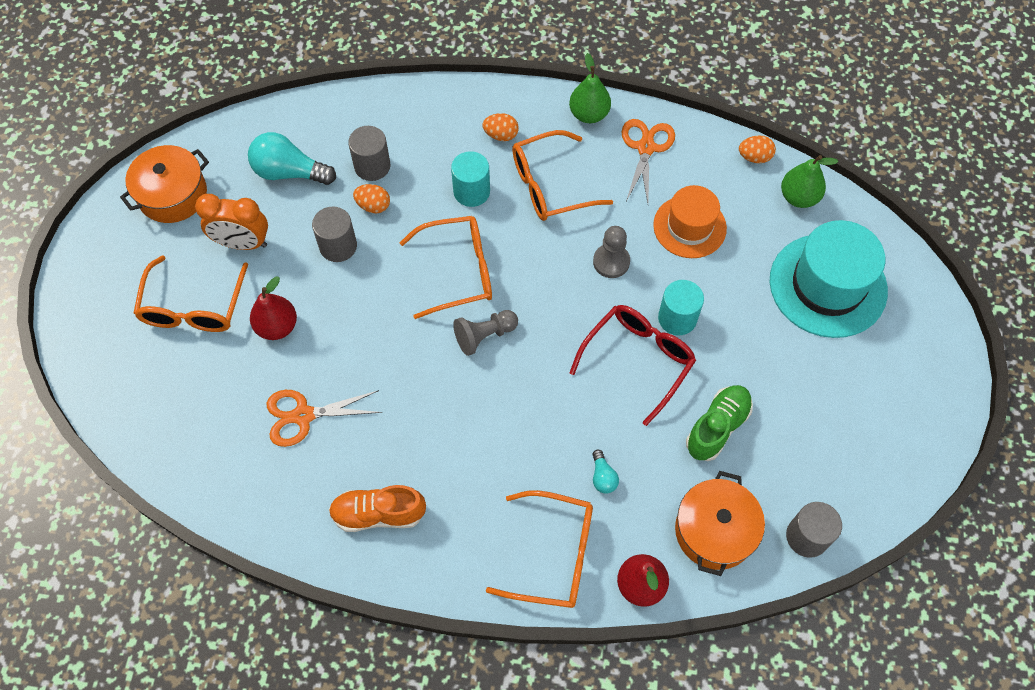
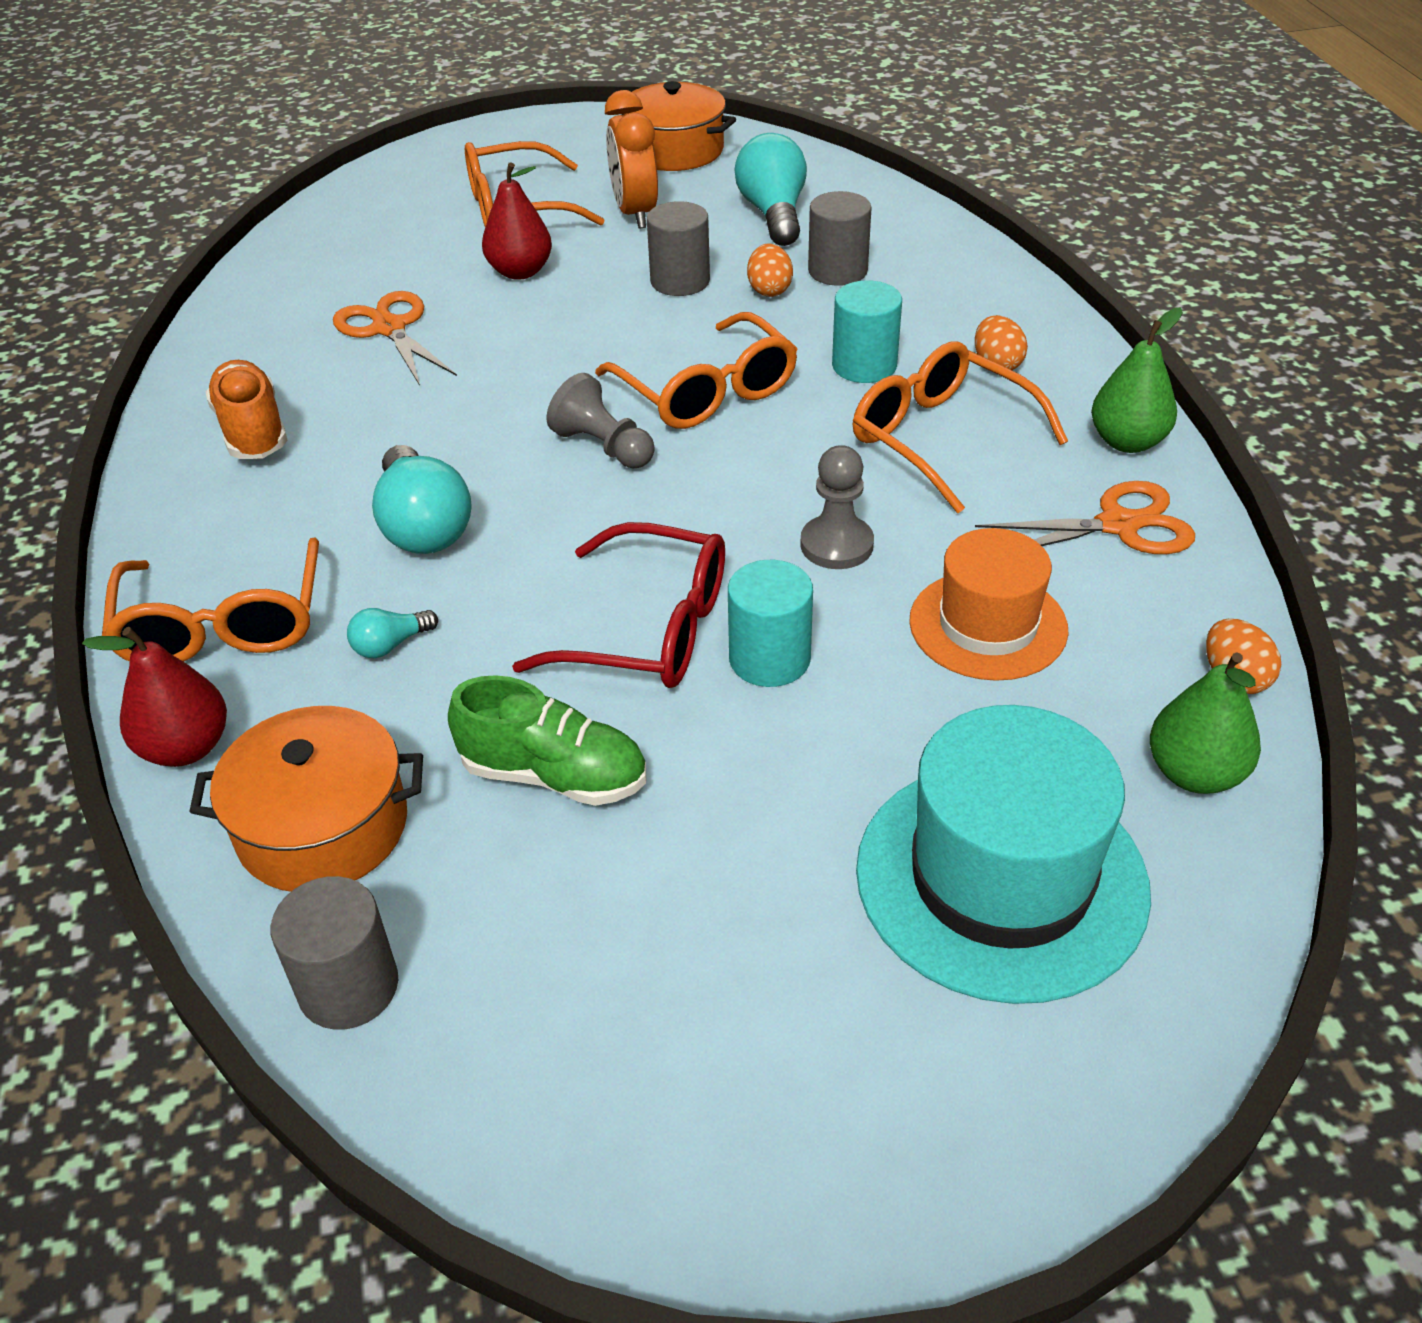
camera: 70 degrees right, 20 degrees down
none -> turquoise light bulb [372,445,472,554]

